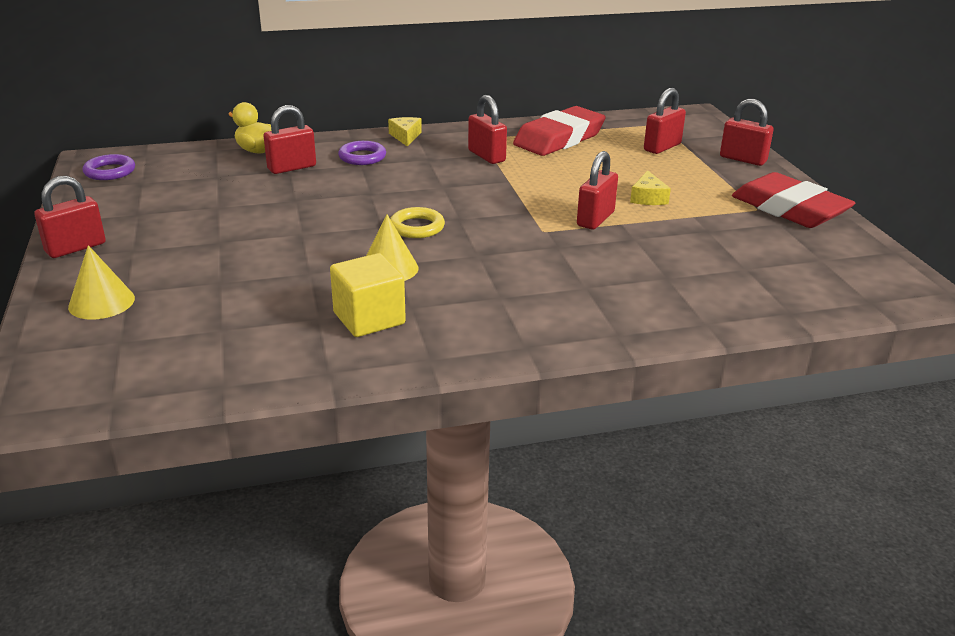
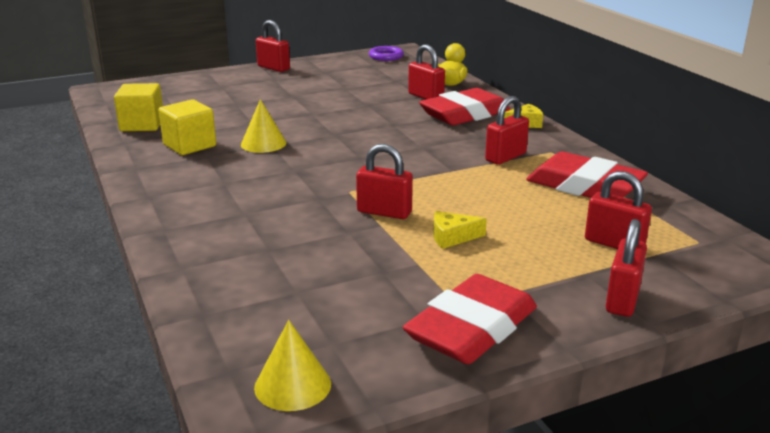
camera: 80 degrees right, 5 degrees down
yellow cone [68,245,135,320] -> yellow cone moved to [254,320,331,411]
purple ring [338,141,386,165] -> red eraser [419,88,510,125]
yellow ring [390,207,445,238] -> none
none -> yellow cube [114,83,163,131]

